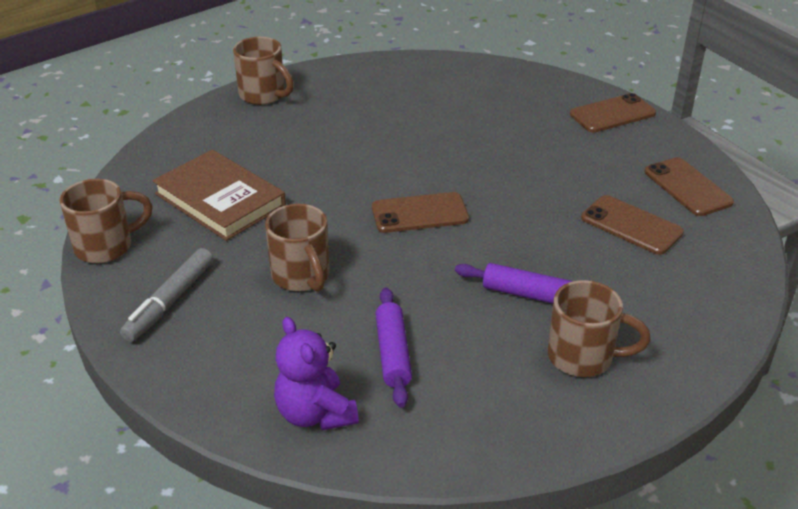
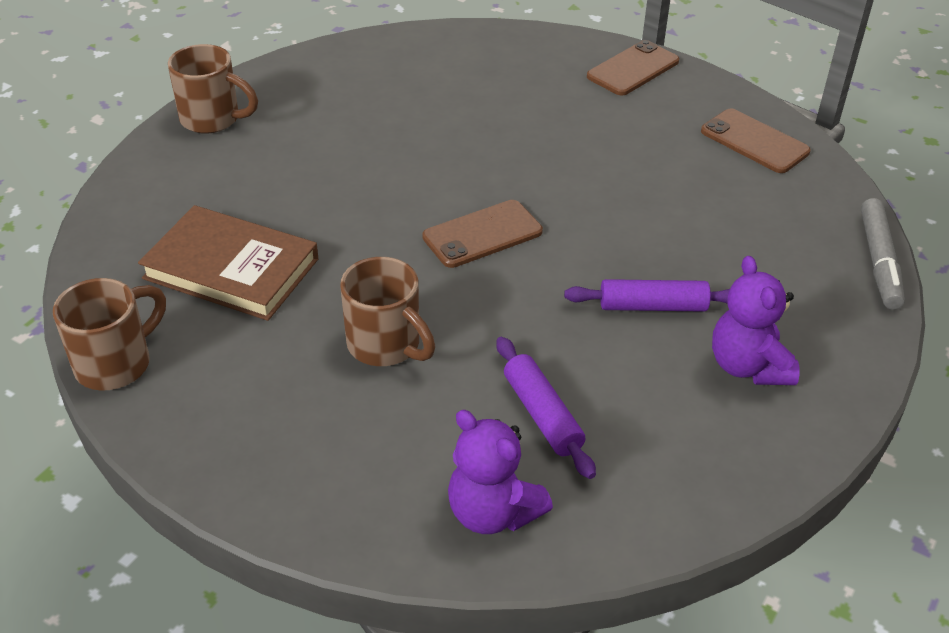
camera: 20 degrees left, 5 degrees up
grey marker [120,248,213,342] -> grey marker moved to [861,198,905,310]
brown mug [548,280,651,377] -> purple teddy bear [712,256,800,385]
brown phone [581,195,684,255] -> none

